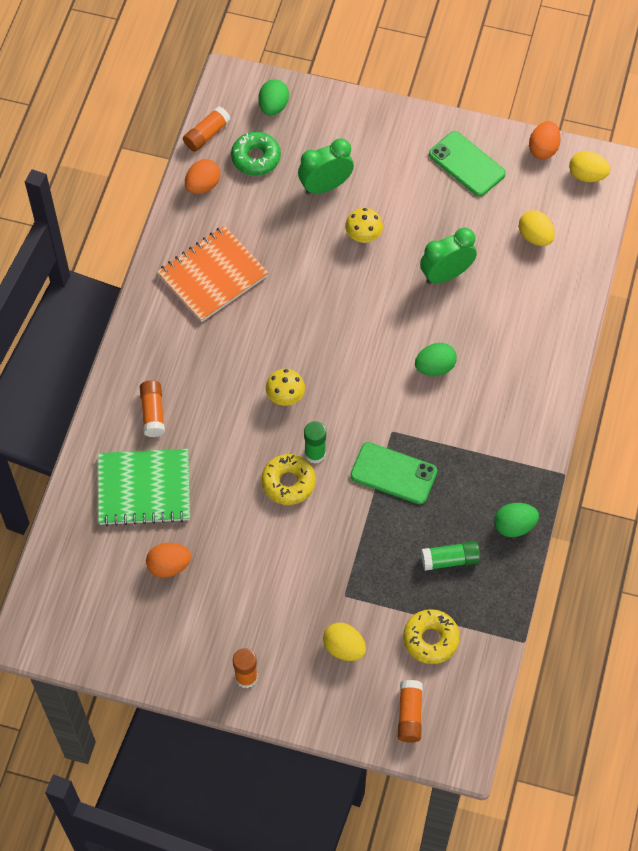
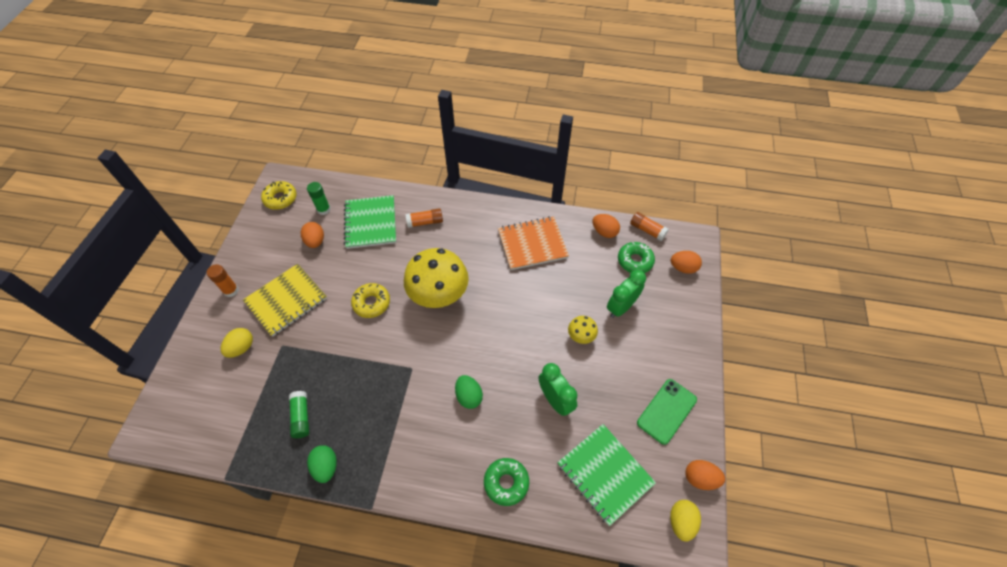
camera: 85 degrees right, 5 degrees down
orange notebook [157,226,269,322] -> orange notebook turned 60 degrees counterclockwise [498,217,569,270]
green egg [258,80,289,116] -> orange egg [671,251,702,274]
yellow mushroom [266,369,305,406] -> yellow mushroom [404,248,469,308], size x2.22
green clock [298,138,354,195] -> green clock turned 105 degrees counterclockwise [607,270,646,318]
green glue stick [304,421,326,464] -> green glue stick moved to [307,182,331,215]
green phone [350,442,437,504] -> none
orange glue stick [398,680,423,743] -> none
yellow donut [403,609,460,664] -> yellow donut moved to [261,181,296,210]
yellow egg [519,210,555,246] -> green notebook [557,424,656,526]
none -> yellow notebook [243,264,327,337]
none -> green donut [484,458,529,506]

